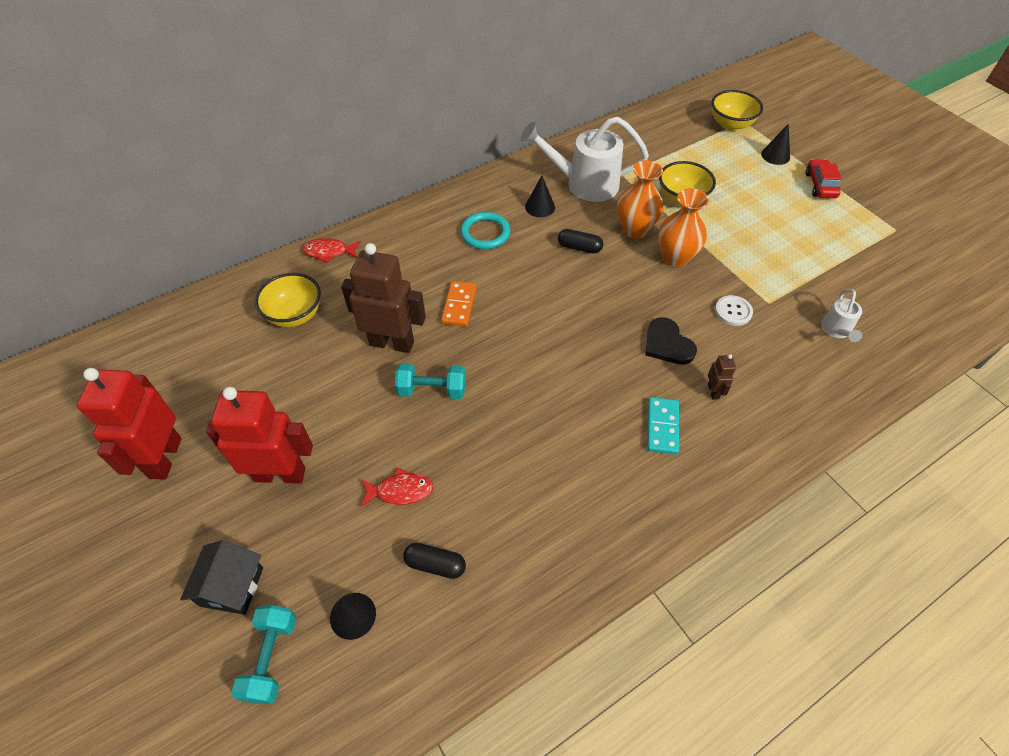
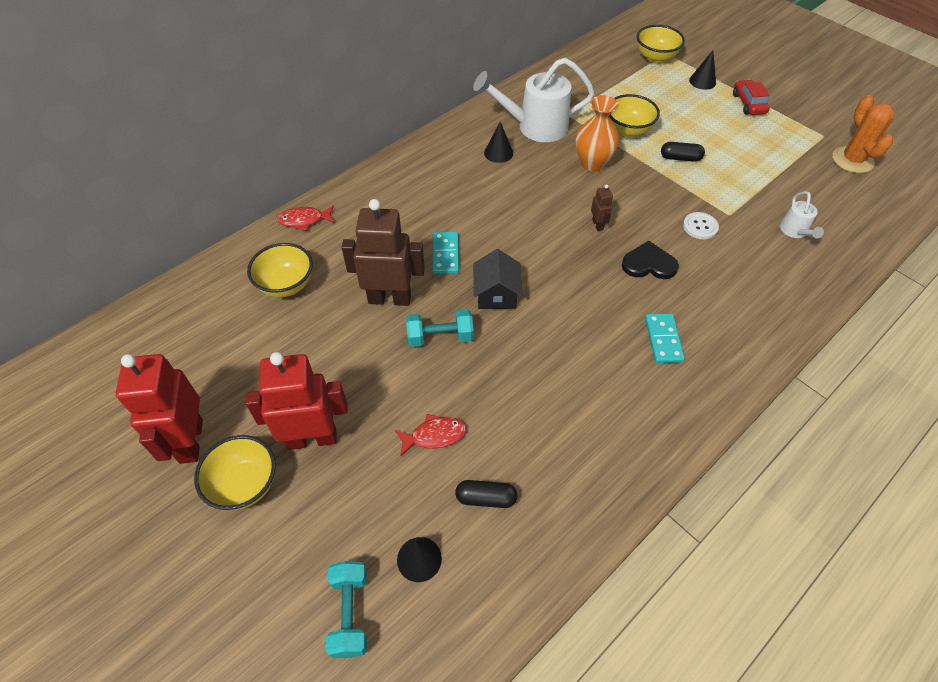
camera: 10 degrees left, 0 degrees up
black house [180,540,263,615] -> black house moved to [473,249,523,309]
orange domino [441,281,477,327] -> turquoise domino [432,232,459,274]
turquoise ring [460,212,510,249] -> none
black capsule [558,229,603,254] -> black capsule moved to [661,142,705,162]
black heart [645,317,697,365] -> black heart turned 135 degrees clockwise [622,241,679,279]
orange vase [658,188,709,267] -> none
brown robot [708,354,736,400] -> brown robot moved to [591,185,613,231]
none -> yellow bowl [194,435,276,510]
none -> orange cactus [832,95,894,173]

